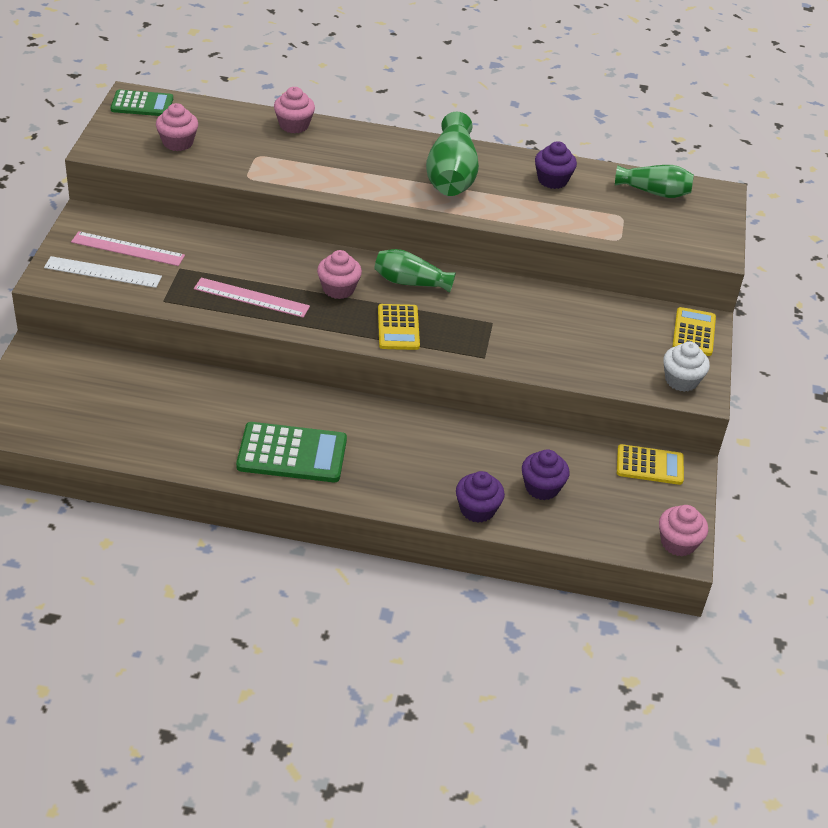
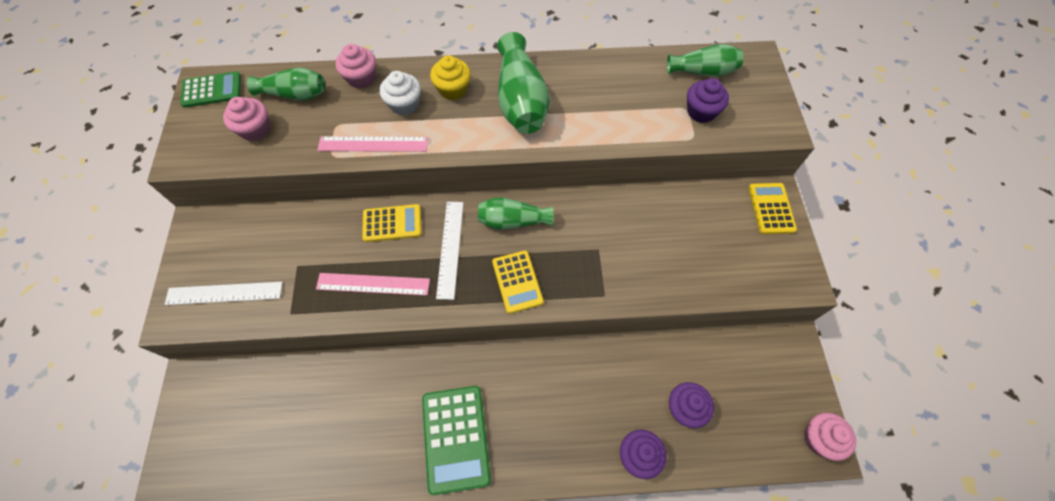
camera: 10 degrees left, 20 degrees up
pink ruler [71,231,185,266] -> pink ruler moved to [317,136,428,152]
green calculator [236,422,347,482] -> green calculator turned 90 degrees clockwise [422,386,491,495]
pink cupcake [317,250,362,299] -> white ruler [436,202,463,300]
purple cupcake [535,141,577,189] -> purple cupcake moved to [687,78,729,123]
yellow calculator [617,444,684,485] -> yellow calculator moved to [362,204,421,242]
white cupcake [663,342,710,392] -> white cupcake moved to [380,71,421,116]
none -> green vase [247,68,325,100]
none -> yellow cupcake [430,55,471,100]

